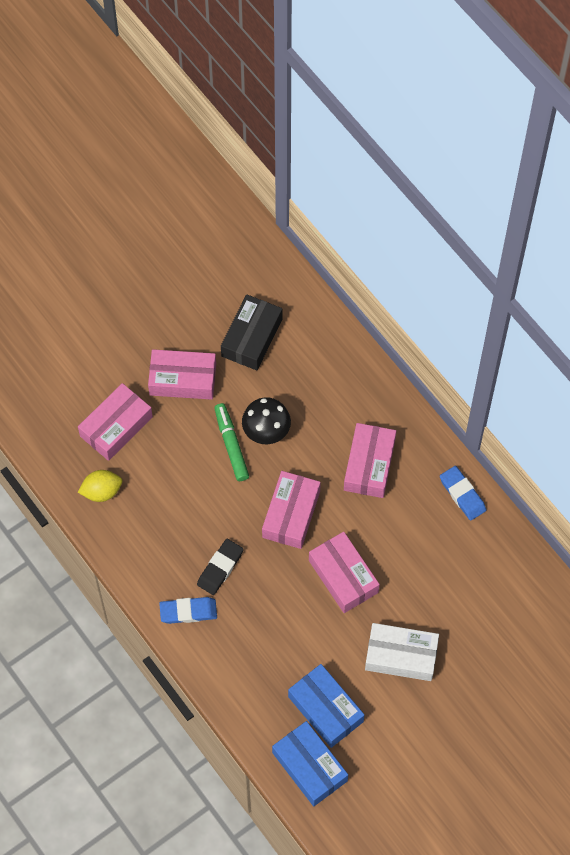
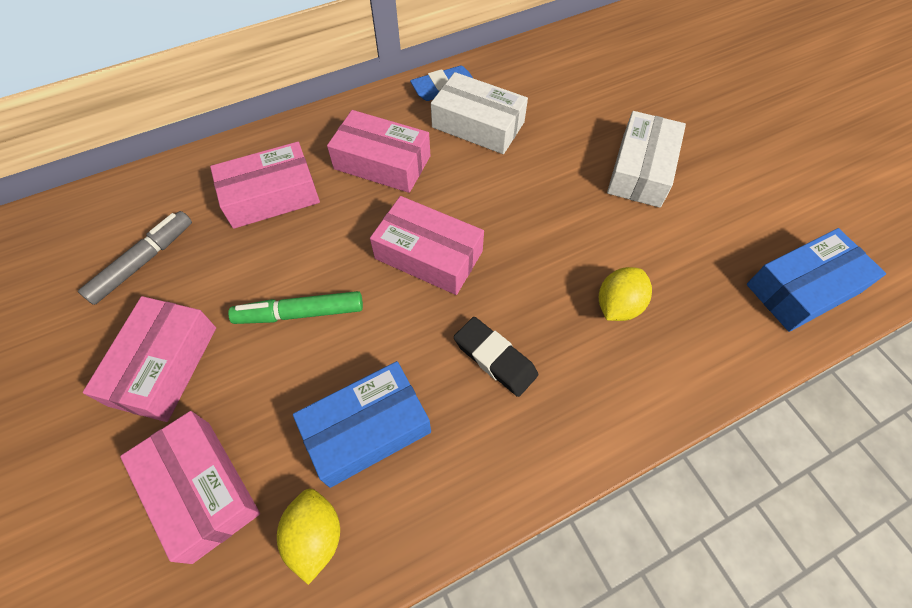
camera: 80 degrees left, 5 degrees down
blue eraser [159,597,217,624] -> none
black box [221,294,282,370] -> grey marker [78,211,192,305]
black mushroom [242,397,291,444] -> none
blue box [288,664,364,748] -> blue box moved to [293,361,431,488]
pink box [309,532,380,613] -> pink box moved to [210,142,320,229]
none -> white box [431,72,528,154]
none -> yellow lemon [599,267,652,321]

